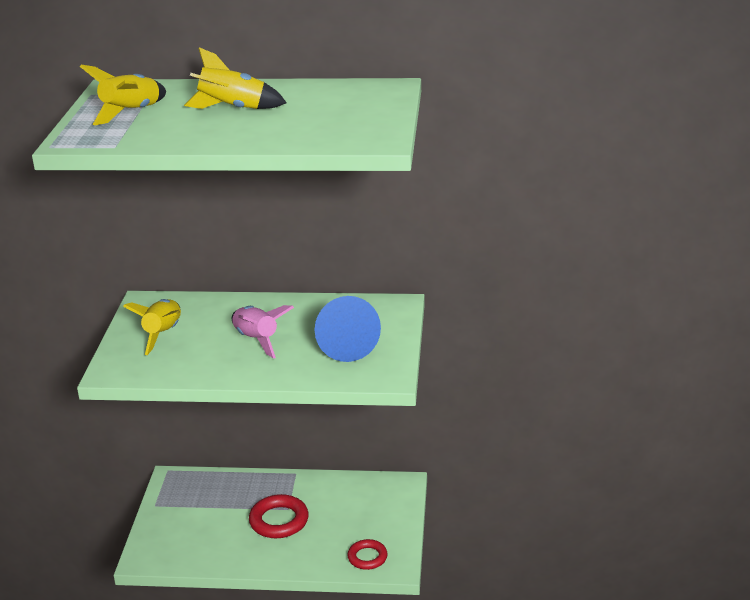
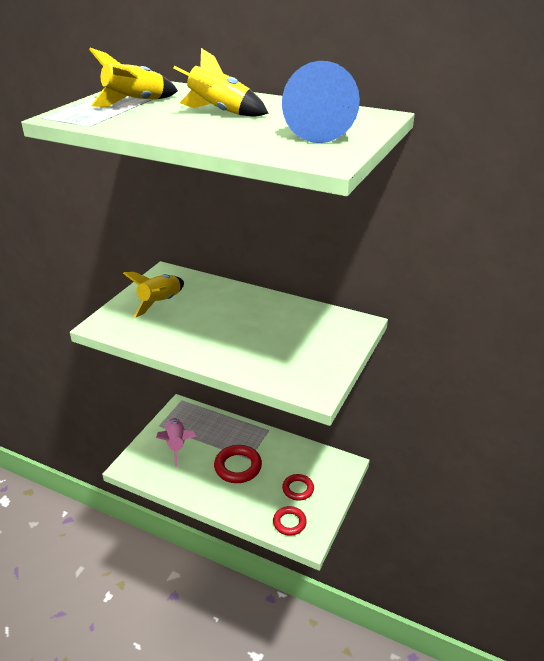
camera: 20 degrees right, 5 degrees up
pink rocket [232,305,294,359] -> pink rocket moved to [156,418,196,467]
blue cone [315,296,381,362] -> blue cone moved to [282,61,360,143]
none -> red ring [282,474,314,501]

